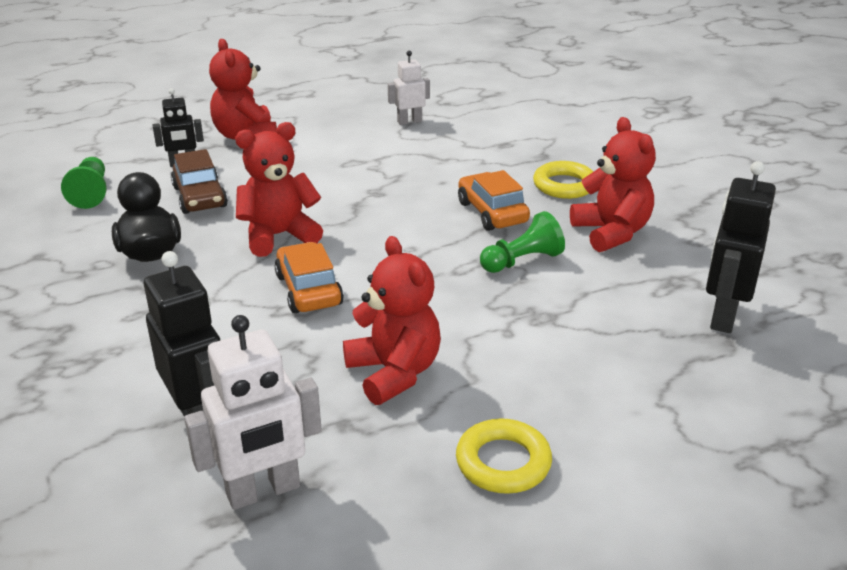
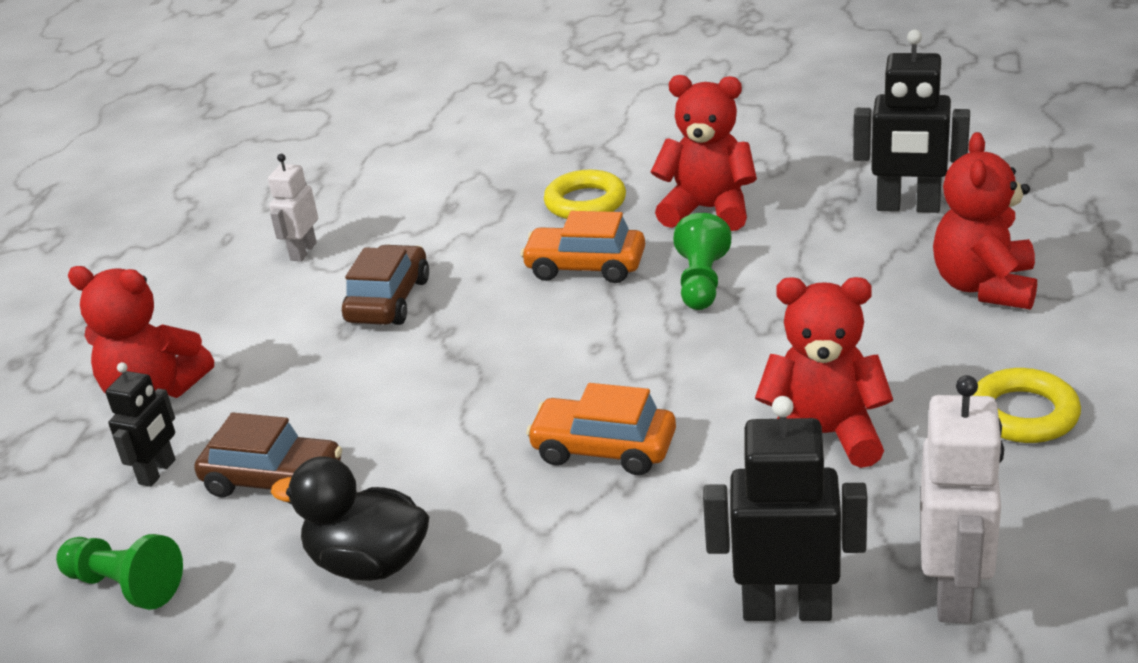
camera: 50 degrees left, 0 degrees up
red teddy bear [235,122,323,257] -> red teddy bear moved to [933,132,1037,310]
black robot [706,161,776,333] -> black robot turned 45 degrees counterclockwise [853,30,970,213]
none -> brown car [342,244,429,325]

